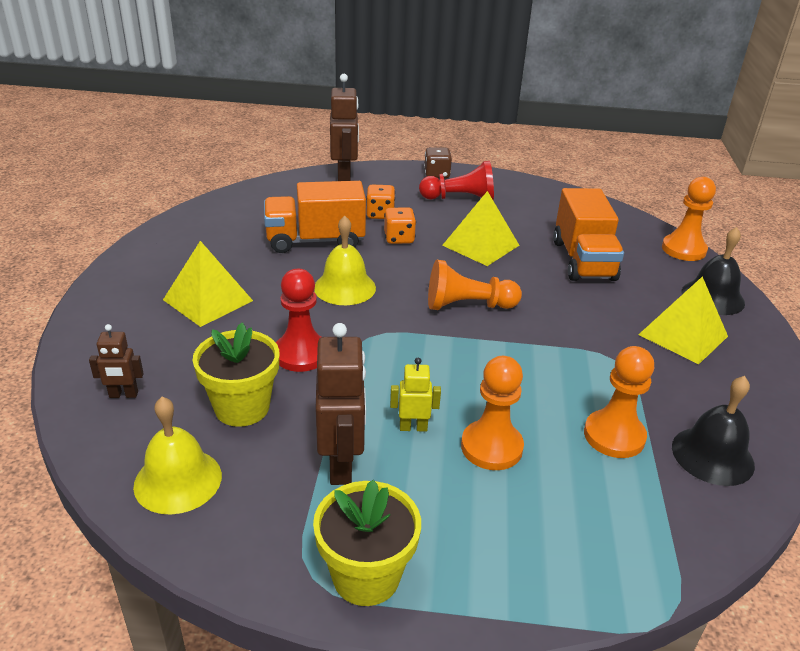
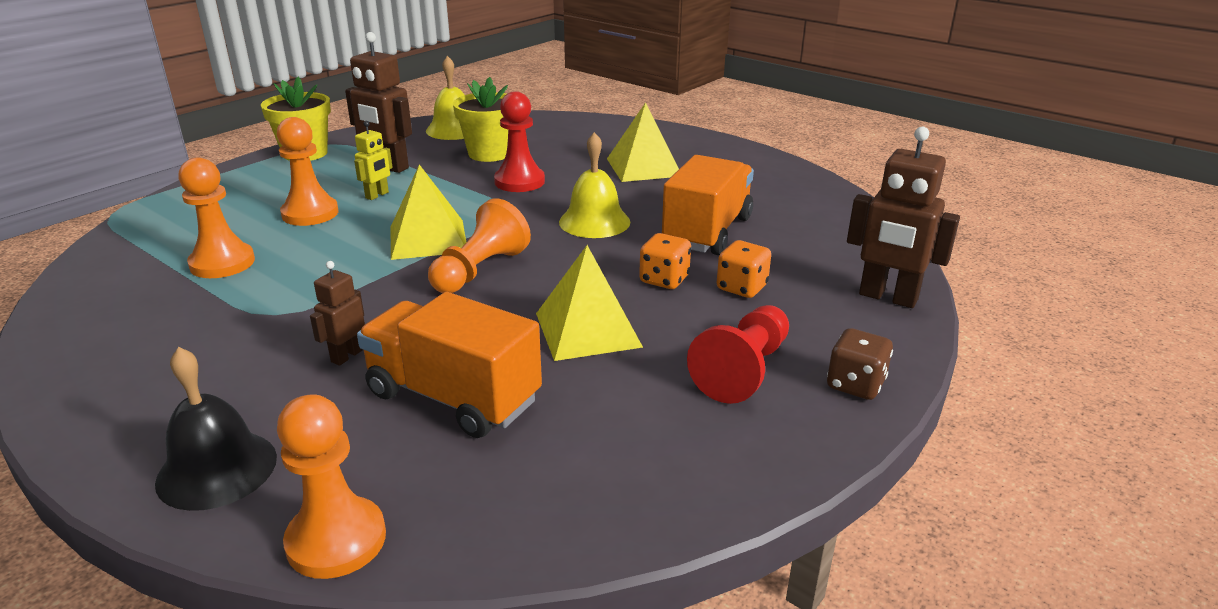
camera: 125 degrees right, 5 degrees down
brown robot [89,324,144,398] -> brown robot moved to [310,261,365,366]
yellow pyramid [638,276,728,365] -> yellow pyramid moved to [391,164,466,260]
black bell [672,376,755,486] -> none

